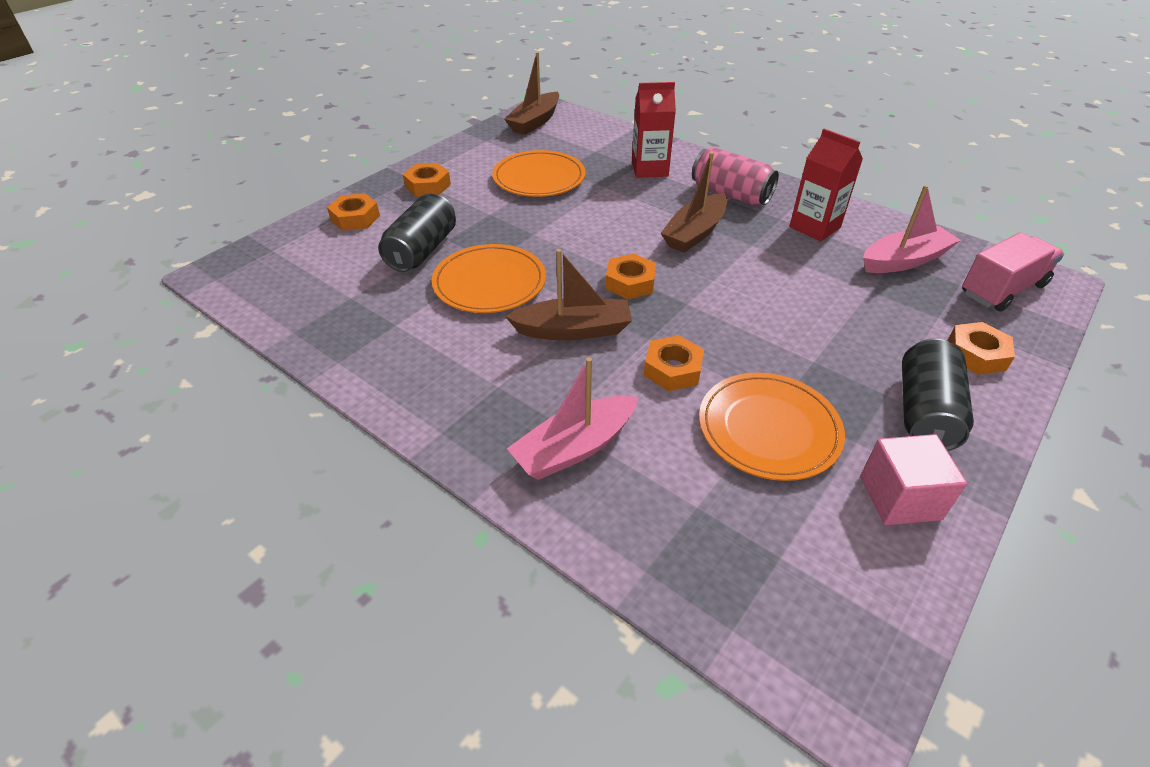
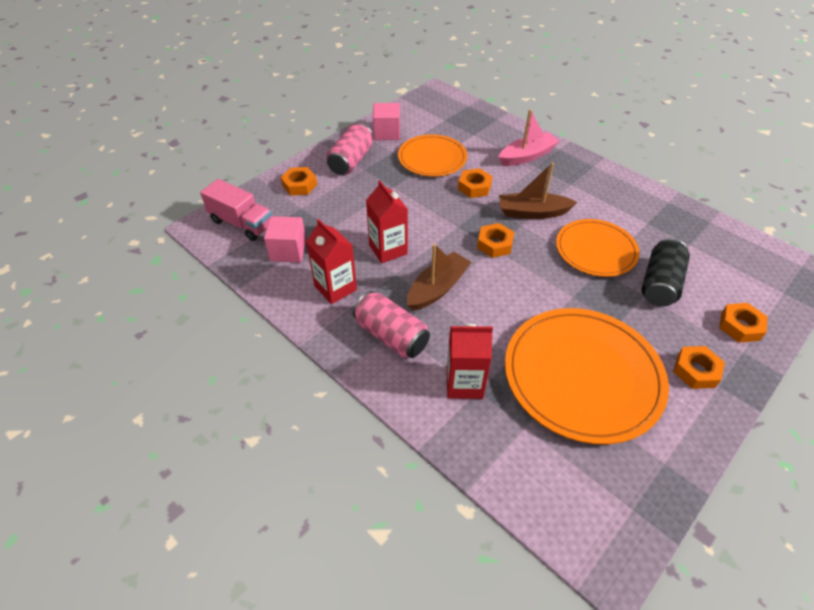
camera: 175 degrees left, 5 degrees up
orange plate [492,150,586,197] -> orange plate [505,308,669,444], size x1.62
brown boat [504,52,559,135] -> none
pink boat [863,185,961,273] -> pink cube [264,216,307,262]
black can [902,339,974,451] -> pink can [326,123,373,175]
pink truck [962,232,1064,312] -> pink truck turned 120 degrees counterclockwise [200,179,272,241]
none -> red carton [366,180,408,263]

